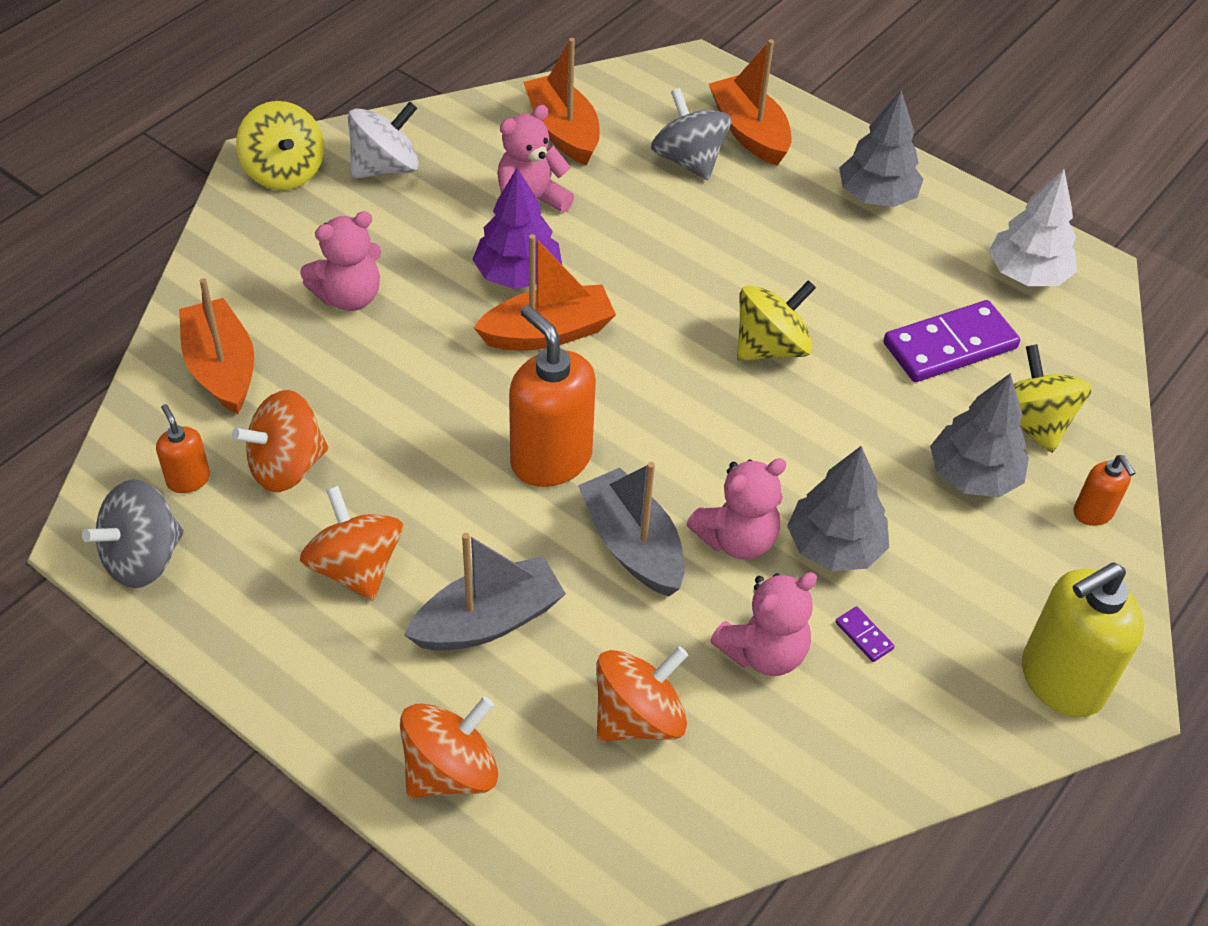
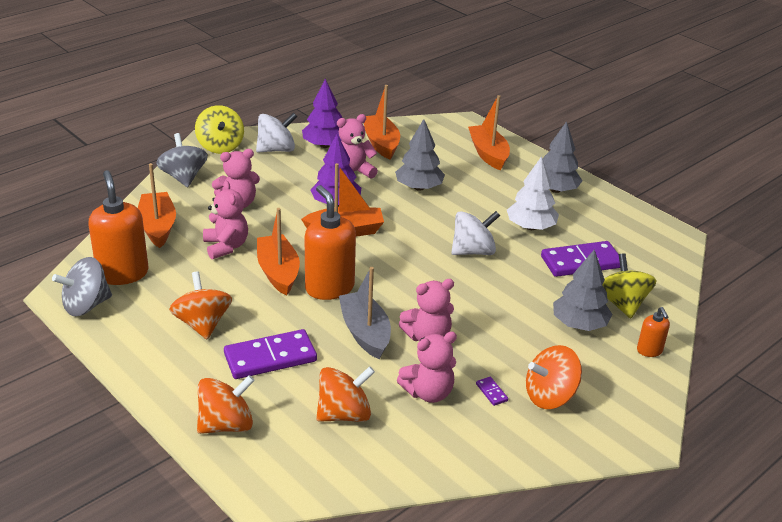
camera: 10 degrees right, 15 degrees down
orange soap dispenser [156,404,210,493] -> orange soap dispenser [89,170,149,285], size x2.01
orange spinning top [232,390,328,492] -> orange spinning top moved to [526,345,582,409]
grey boat [404,533,566,651] -> purple domino [224,329,317,379]
grey spinning top [651,88,732,180] -> grey spinning top moved to [156,133,208,187]
yellow spinning top [737,280,816,361] -> white spinning top [451,211,500,255]
grey tree [787,446,889,571] -> grey tree moved to [395,119,445,191]
white tree [989,169,1077,286] -> white tree moved to [507,156,559,230]
yellow soap dispenser [1022,563,1144,717] -> none
none -> pink teddy bear [203,181,248,259]
none -> orange boat [257,208,300,296]
none -> purple tree [302,79,342,148]

